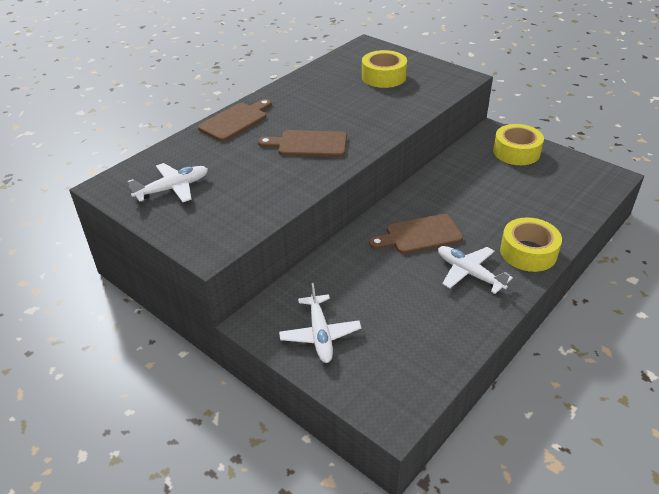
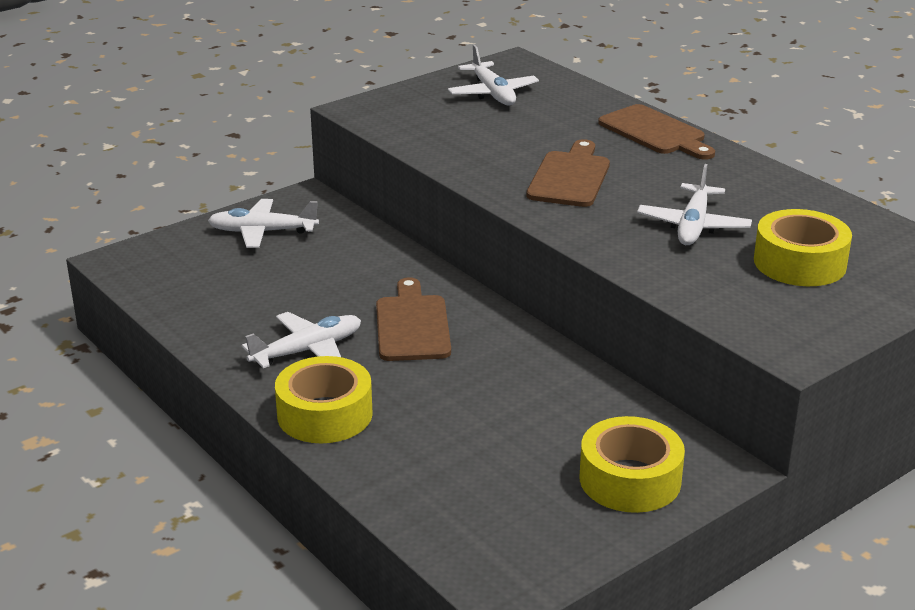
camera: 100 degrees right, 10 degrees down
none -> white plane [637,164,752,245]

